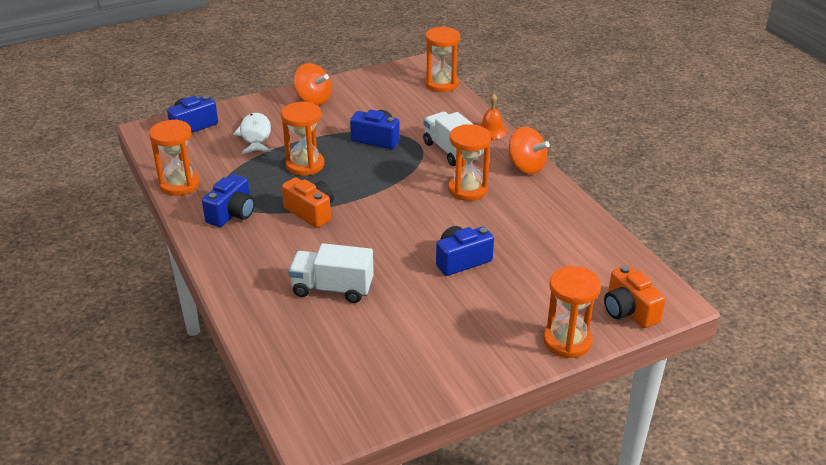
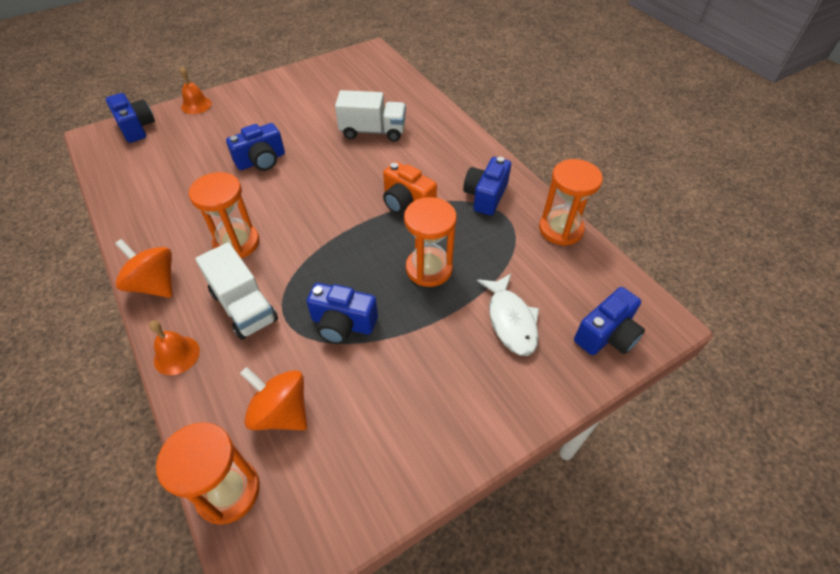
camera: 175 degrees right, 15 degrees up
orange spinning top [294,63,332,105] -> orange spinning top moved to [240,367,307,430]
orange hourglass [543,266,601,358] -> orange bell [180,67,212,114]
orange camera [604,265,665,328] -> blue camera [106,93,155,143]

